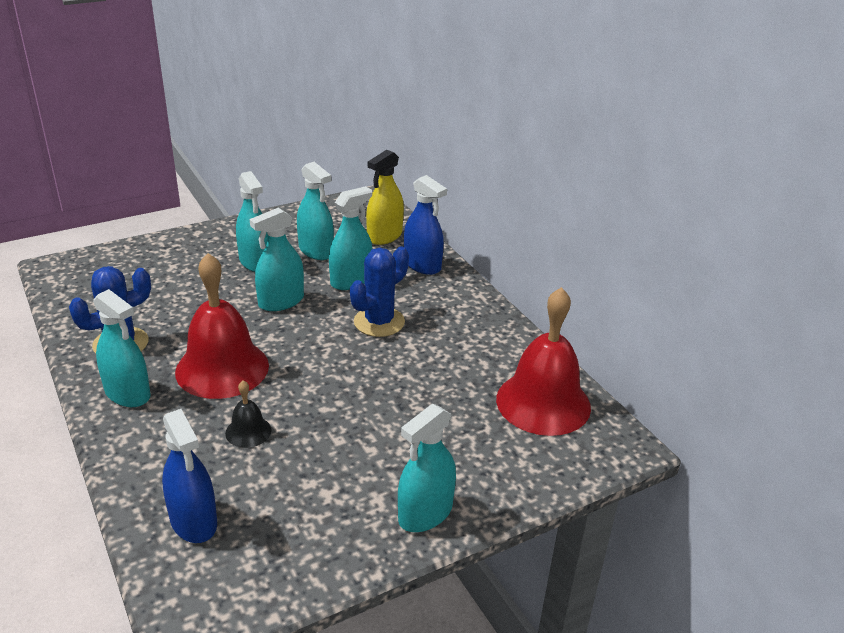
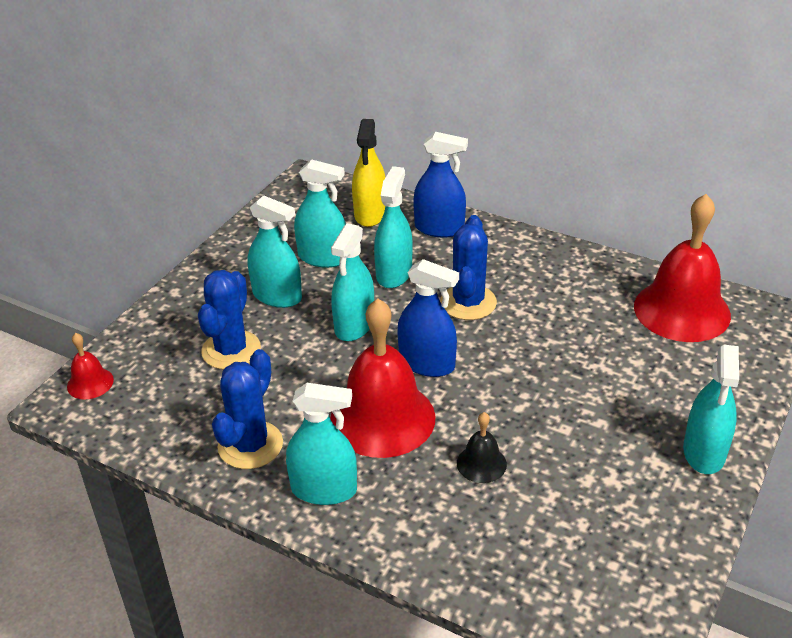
camera: 30 degrees left, 5 degrees up
blue spray bottle [162,409,217,543] -> blue spray bottle moved to [397,259,459,377]
none -> red bell [67,333,114,400]
none -> blue cactus [198,270,261,370]

